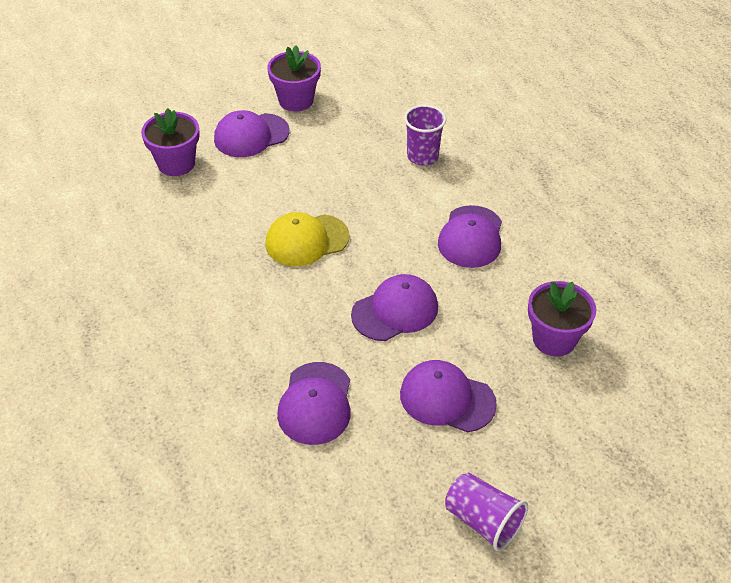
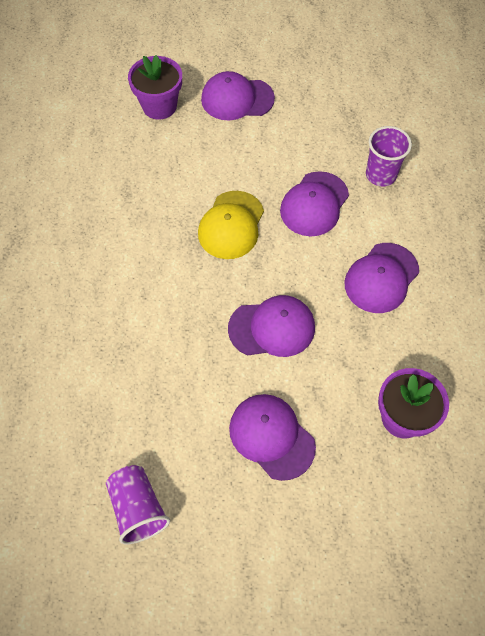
camera: 25 degrees right, 15 degrees up
yellow cap [265,212,349,266] -> yellow cap turned 75 degrees counterclockwise [198,191,264,259]
purple flower pot [267,45,321,111] -> none
purple cap [277,362,351,445] -> purple cap moved to [280,171,349,237]
purple cup [445,473,528,551] -> purple cup moved to [106,465,170,545]

